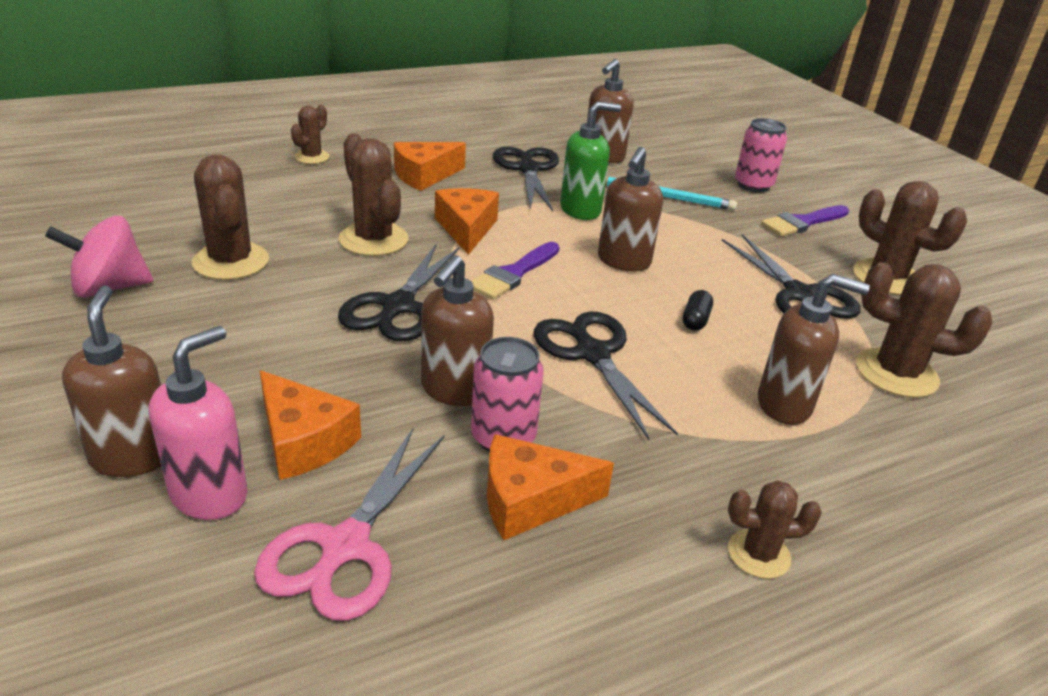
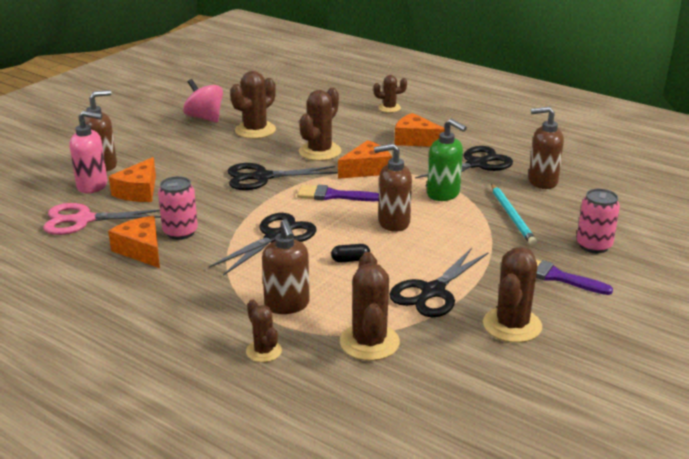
camera: 65 degrees right, 5 degrees down
brown soap dispenser [421,255,494,406] -> none
brown cactus [728,480,822,579] -> brown cactus moved to [246,299,282,362]

